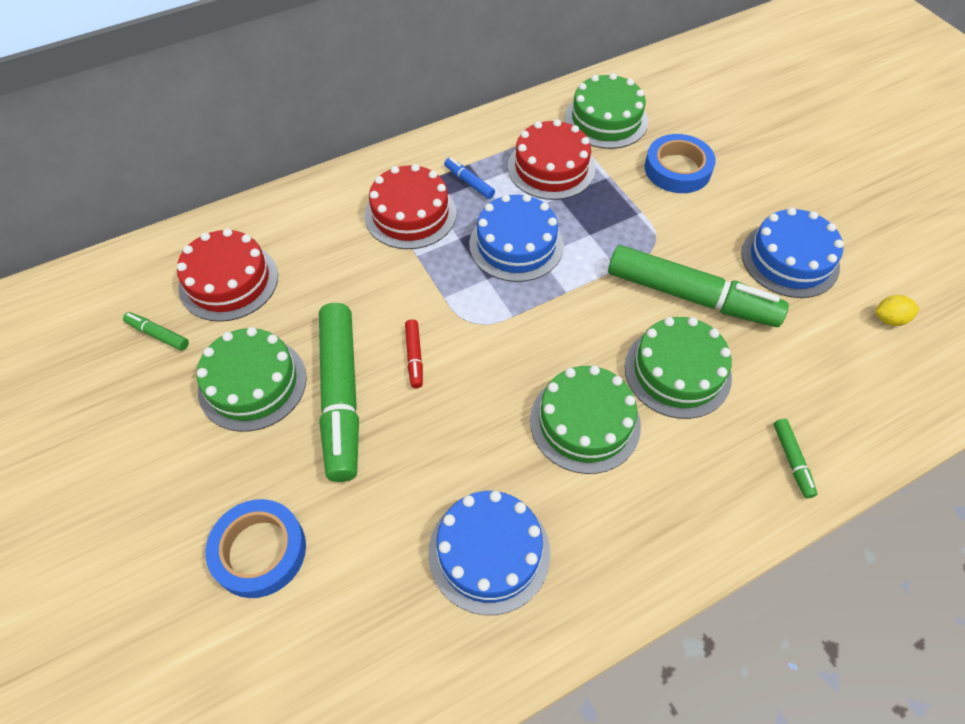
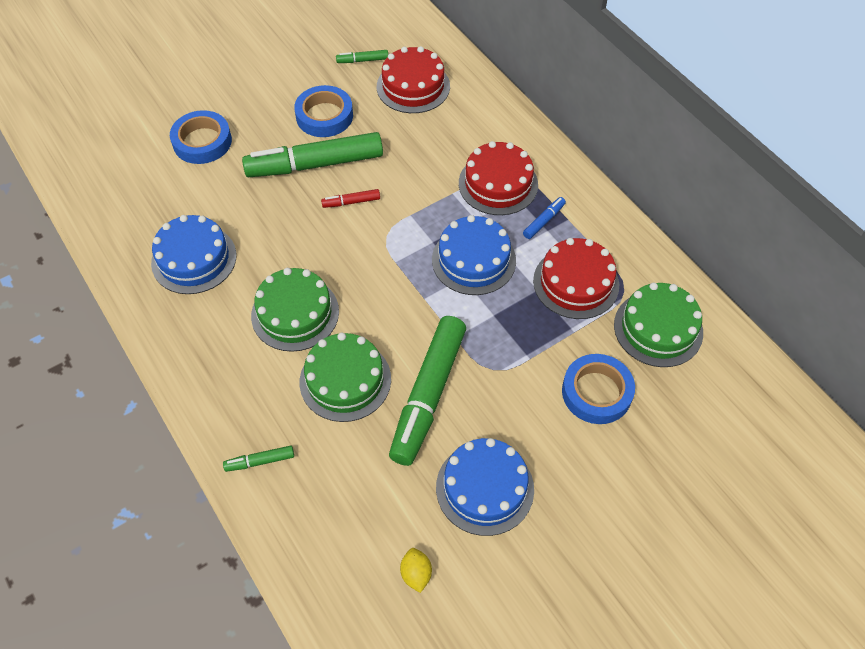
camera: 85 degrees right, 0 degrees up
green marker [123,312,189,351] -> green marker turned 120 degrees counterclockwise [336,50,388,63]
green cake [197,327,307,432] -> blue tape [294,85,353,137]

